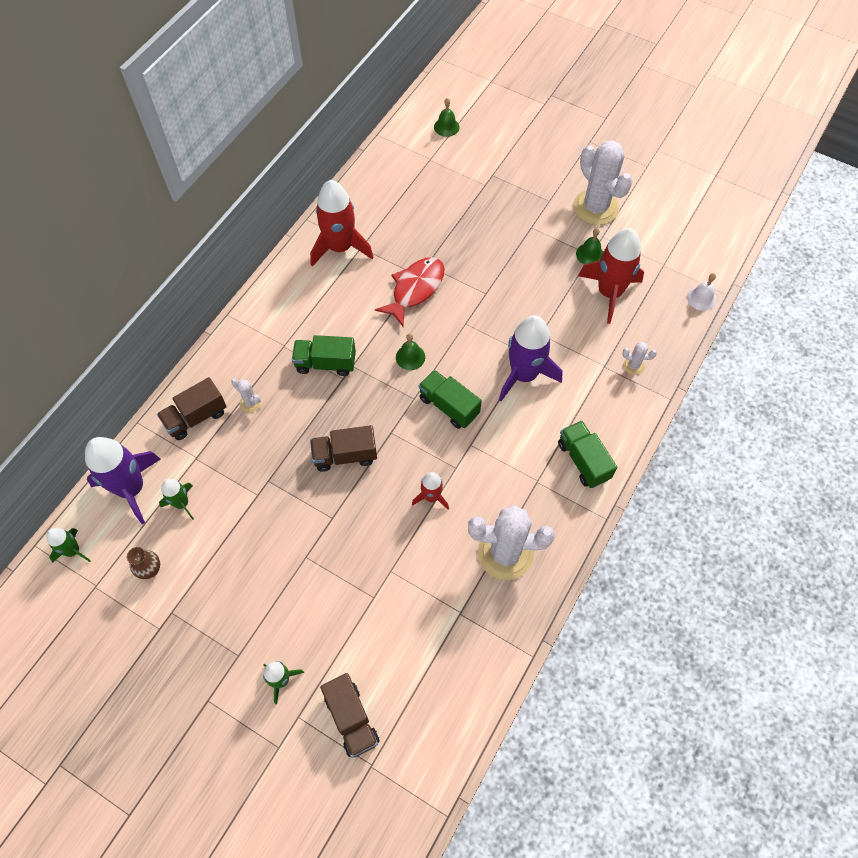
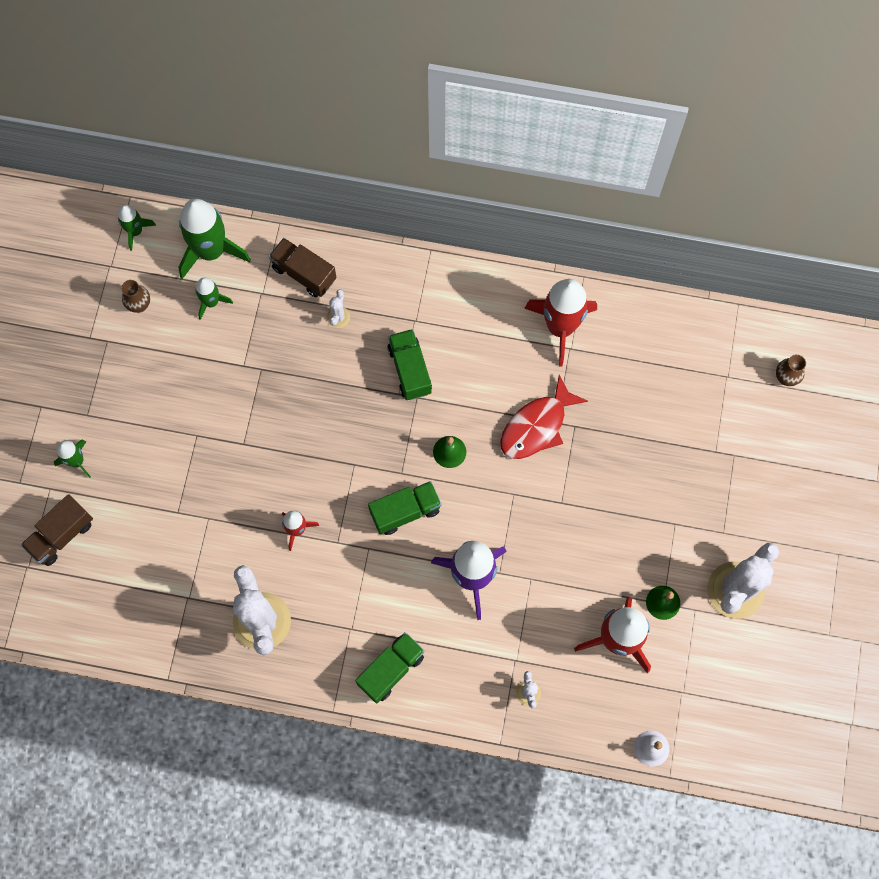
camera: 70 degrees right, 10 degrees up
purple rocket [85,437,160,524] -> green rocket [178,199,251,279]
brown truck [310,425,377,472] -> none
red fish [375,257,445,328] -> red fish turned 120 degrees clockwise [500,375,588,459]
green truck [419,370,482,429] -> green truck turned 45 degrees clockwise [368,481,441,535]
green bell [434,98,460,137] -> brown vase [776,354,806,386]

